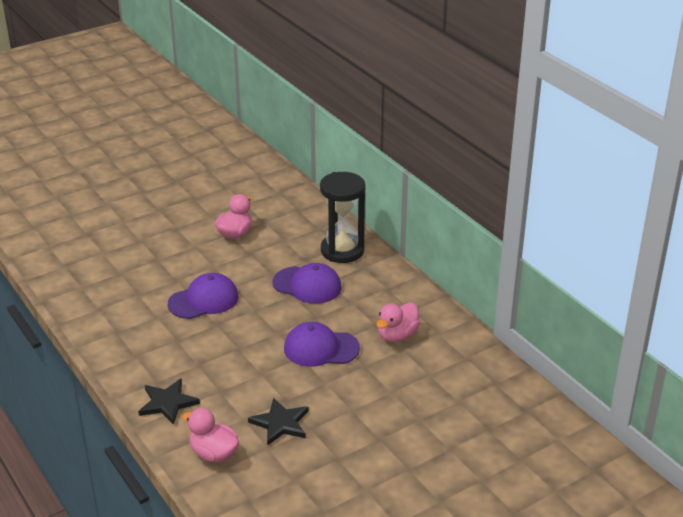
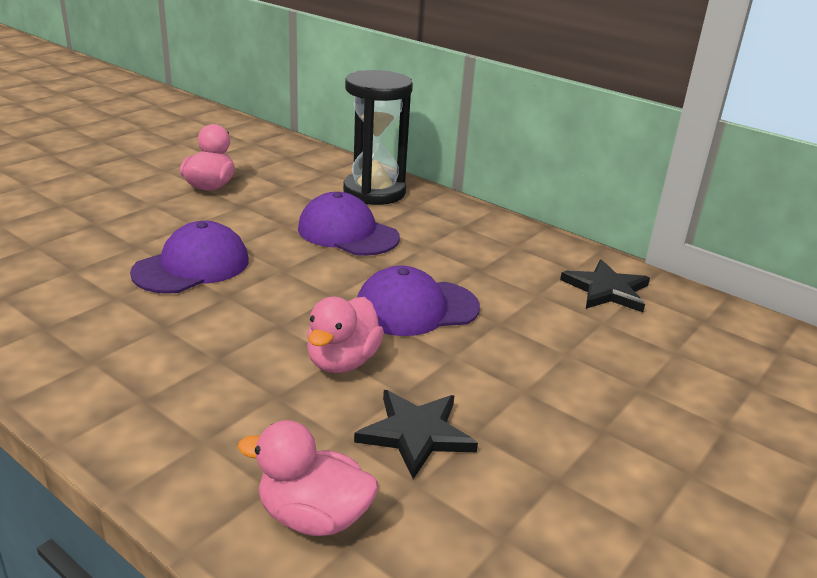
camera: 20 degrees left, 5 degrees down
black star [138,378,200,425] -> black star moved to [560,259,650,312]
purple cap [272,263,341,304] -> purple cap turned 150 degrees counterclockwise [298,192,400,256]
pink duck [376,303,420,342] -> pink duck moved to [307,297,384,373]

